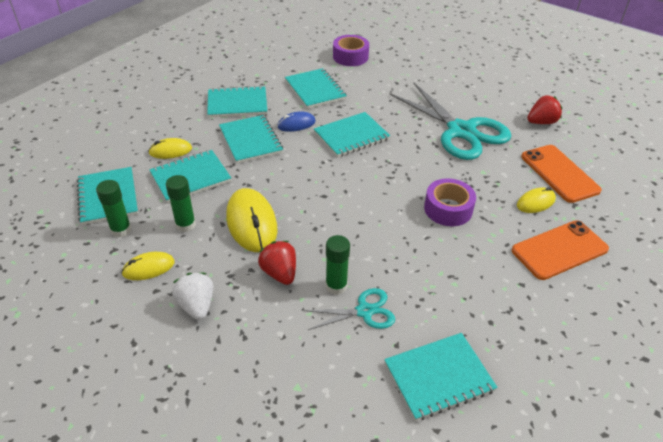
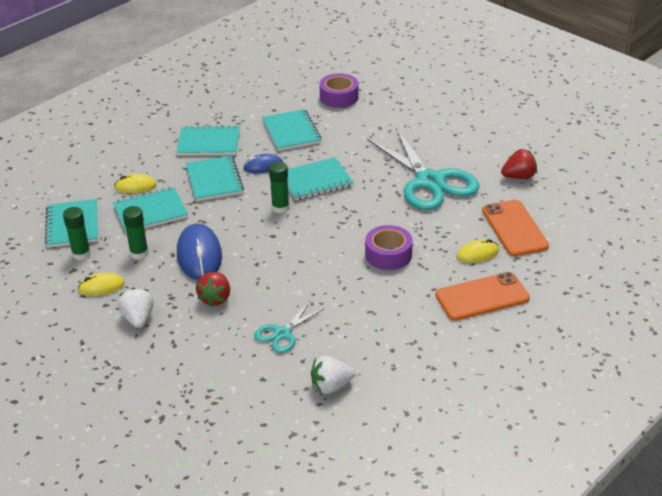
camera: 10 degrees right, 5 degrees down
yellow mouse [226,188,278,252] -> blue mouse [177,224,222,280]
red strawberry [258,241,296,285] -> red strawberry turned 150 degrees counterclockwise [196,272,230,307]
turquoise scissors [304,288,395,330] -> turquoise scissors turned 135 degrees clockwise [254,301,325,353]
green glue stick [326,235,350,295] -> green glue stick moved to [269,162,290,213]
turquoise notebook [384,333,498,421] -> white strawberry [311,356,355,394]

